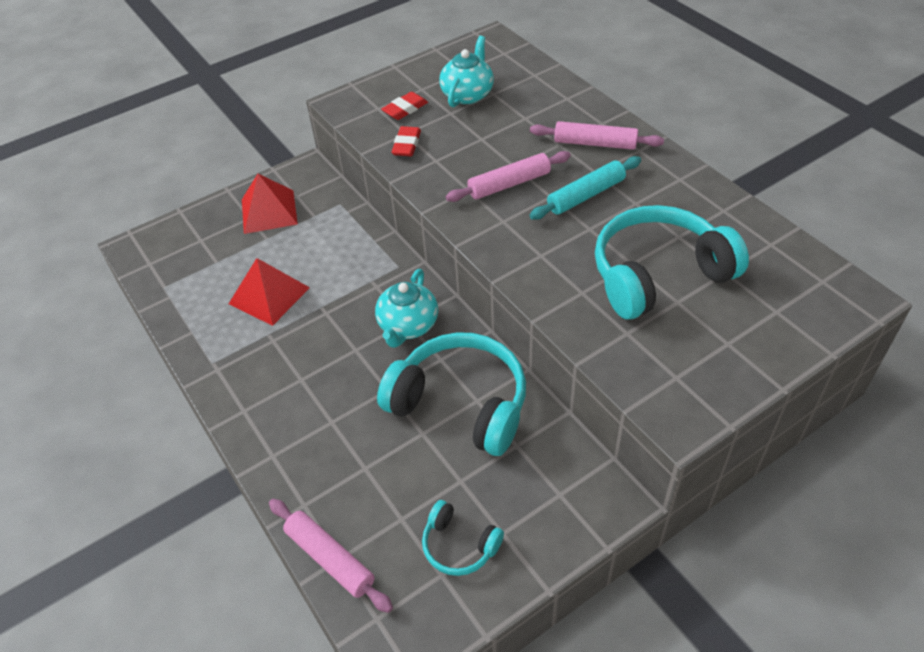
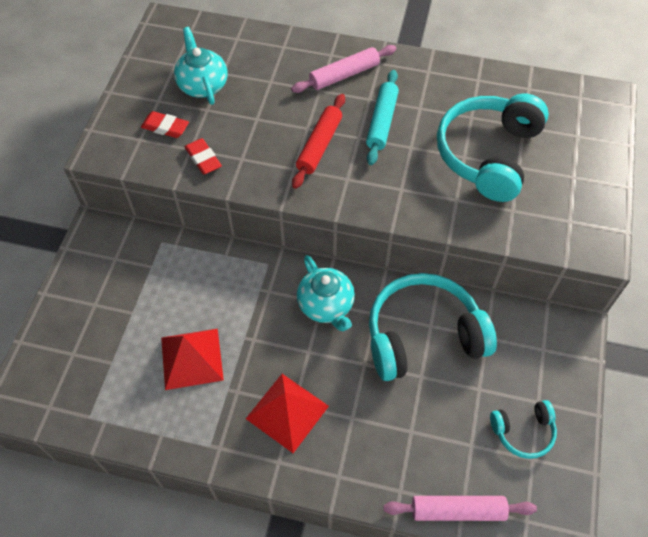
camera: 45 degrees left, 10 degrees up
red pyramid [242,174,298,234] -> red pyramid moved to [246,374,329,453]
red eraser [381,92,428,120] -> red eraser turned 75 degrees counterclockwise [141,111,189,138]
pink rolling pin [446,151,571,202] -> red rolling pin [292,94,345,189]

